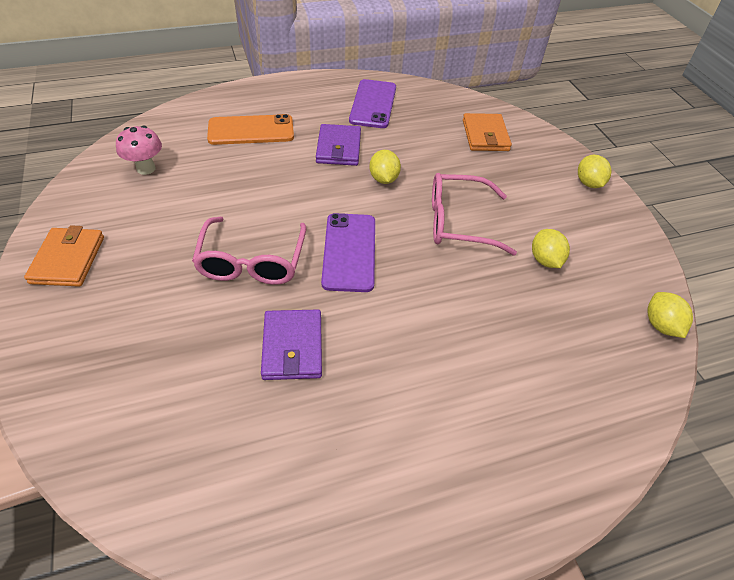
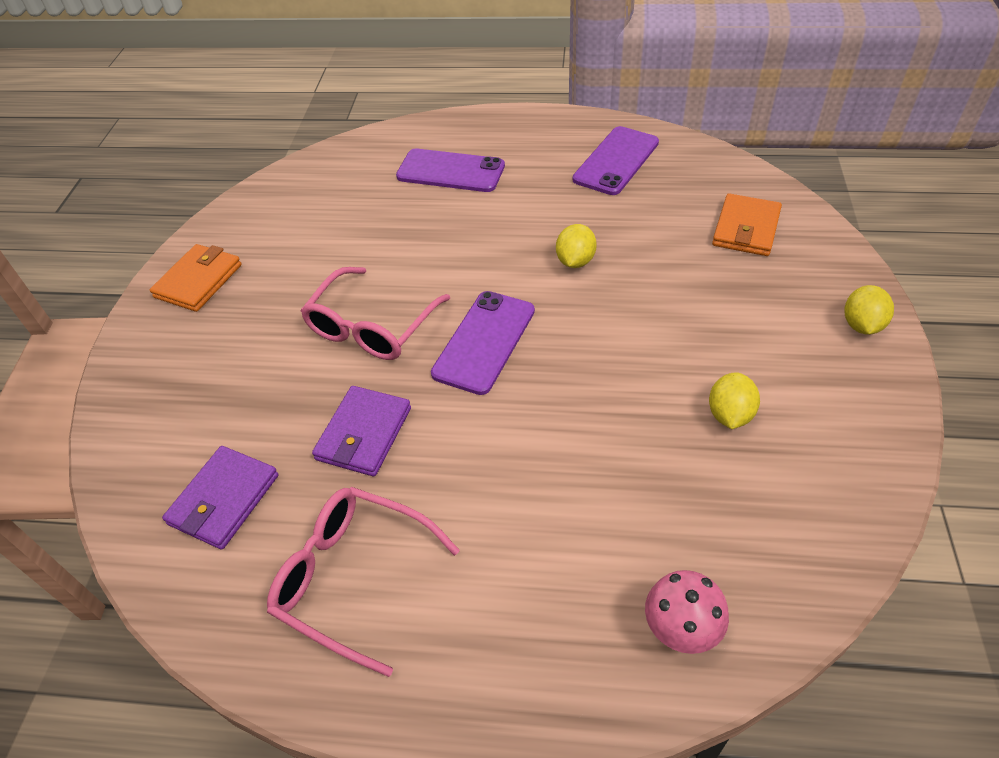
camera: 30 degrees right, 0 degrees up
pink mushroom [116,125,162,175] -> pink mushroom moved to [645,570,729,654]
orange phone [207,114,294,145] -> purple phone [396,149,505,192]
purple wallet [316,124,361,166] -> purple wallet moved to [162,446,278,550]
pink glasses [432,173,517,256] -> pink glasses moved to [267,487,460,677]
yellow lemon [647,292,693,338] -> none

